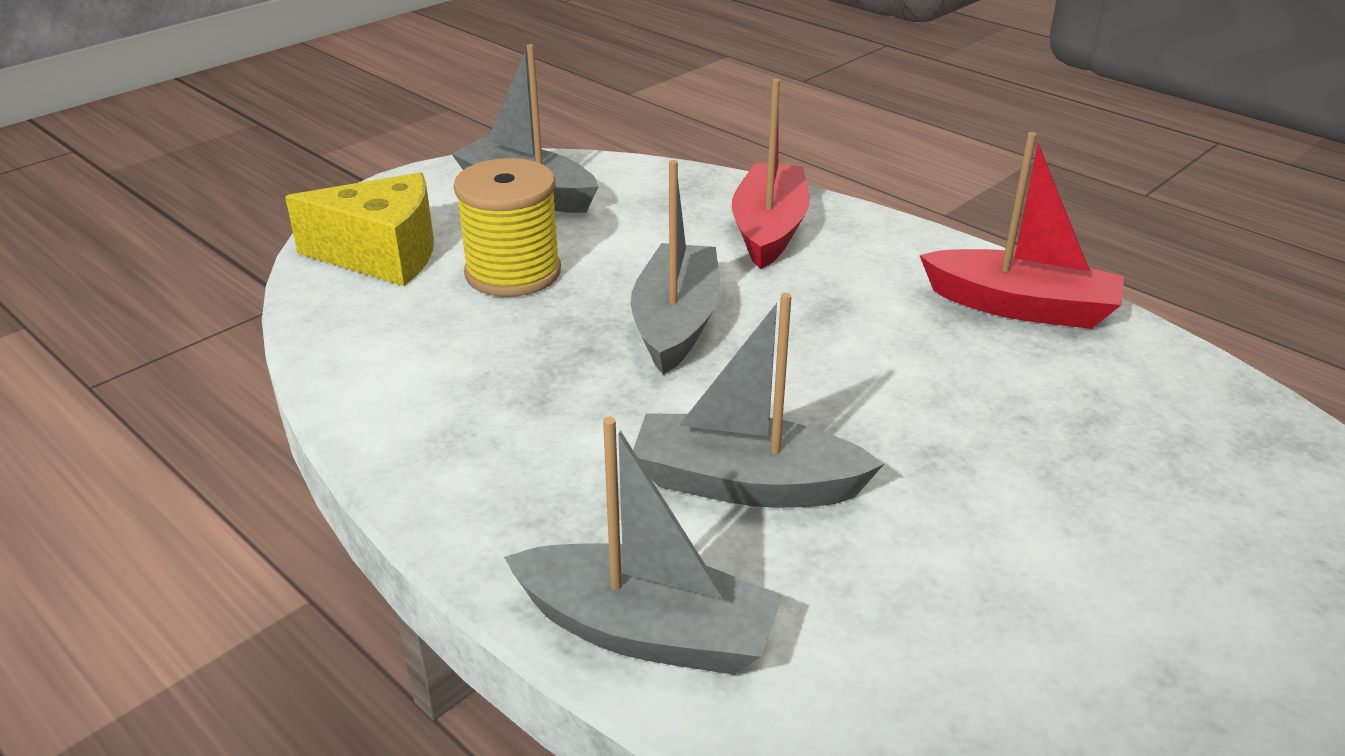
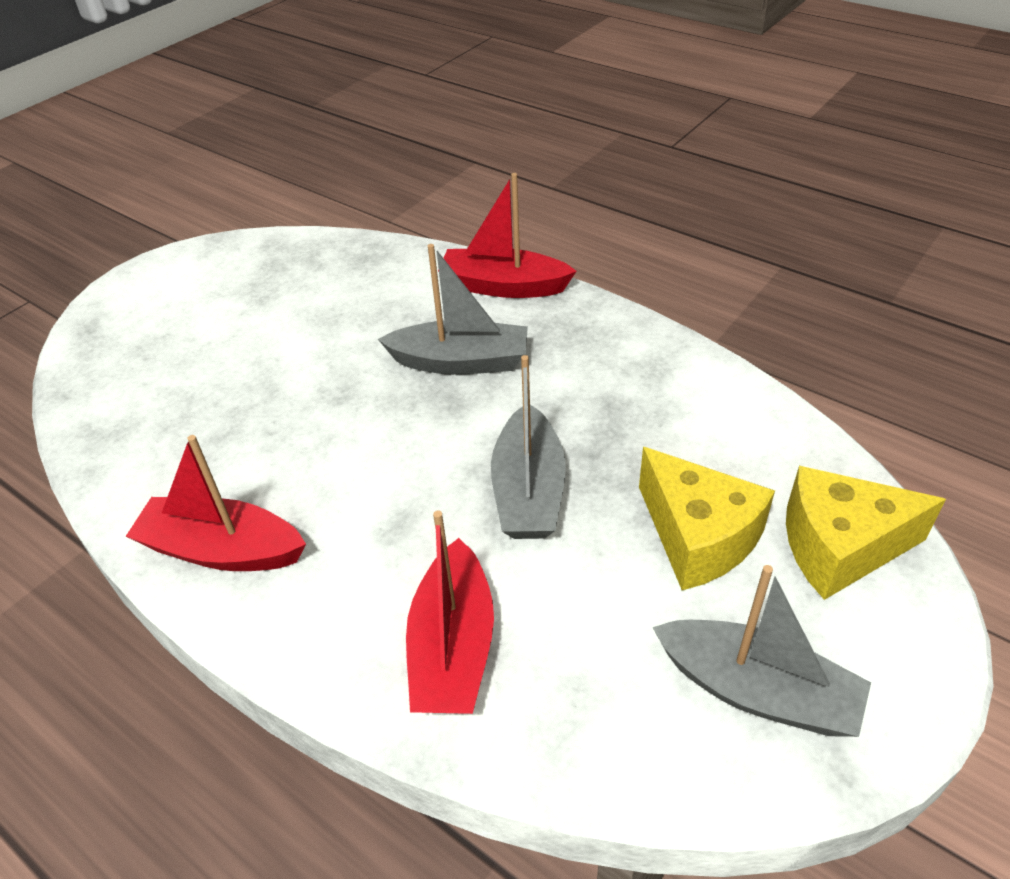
camera: 175 degrees right, 10 degrees up
yellow spool [454,158,561,297] -> yellow cheese [639,447,775,590]
grey boat [504,417,783,675] -> red boat [438,173,576,298]

